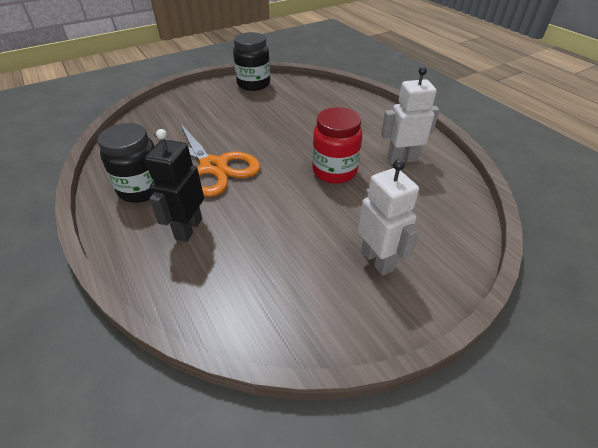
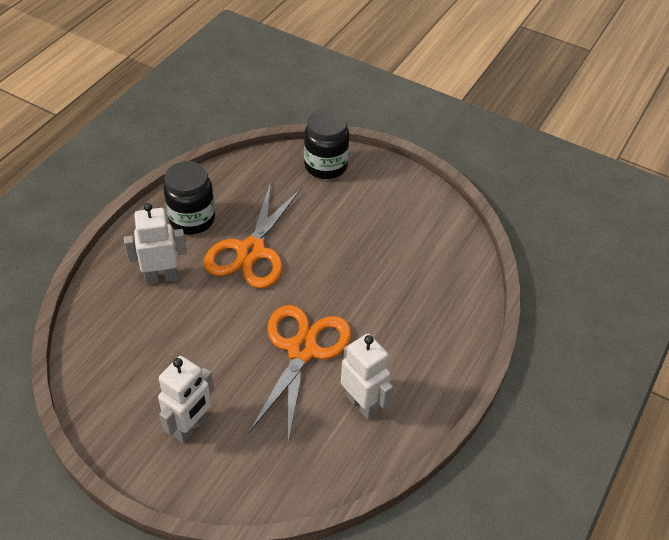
camera: 60 degrees right, 5 degrees up
black robot [145,129,204,242] -> white robot [124,203,187,284]
black jar [233,32,270,91] -> black jar moved to [304,109,349,179]
red jar [312,107,362,184] -> orange scissors [249,305,351,442]

